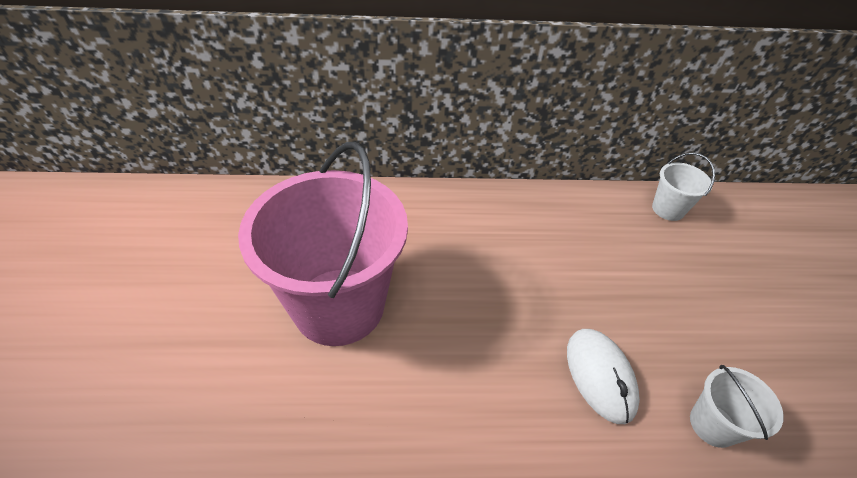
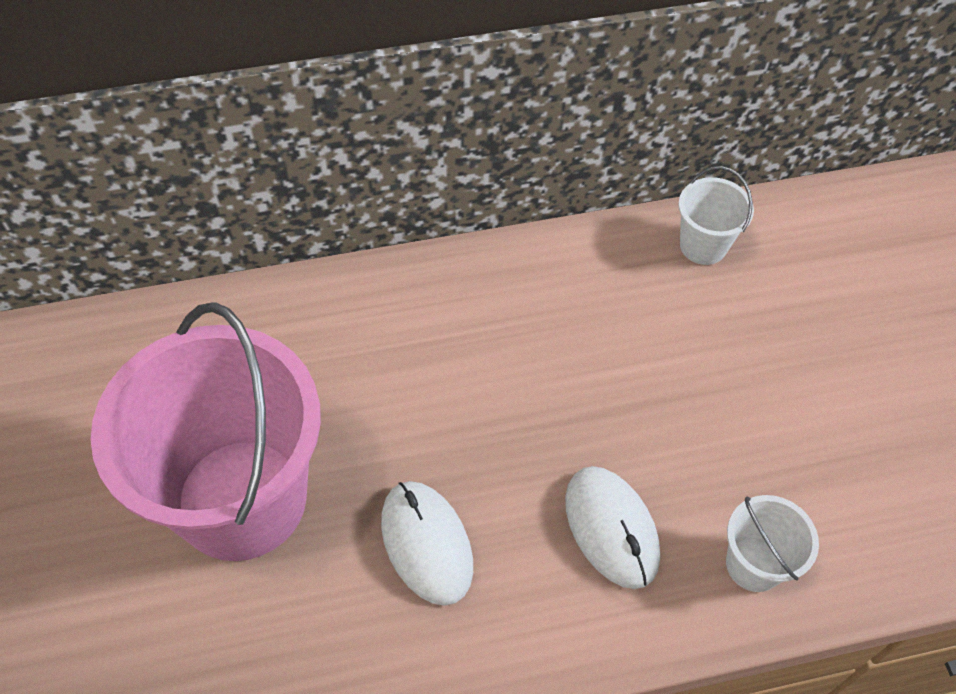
camera: 10 degrees left, 10 degrees up
none -> white mouse [381,481,473,606]

